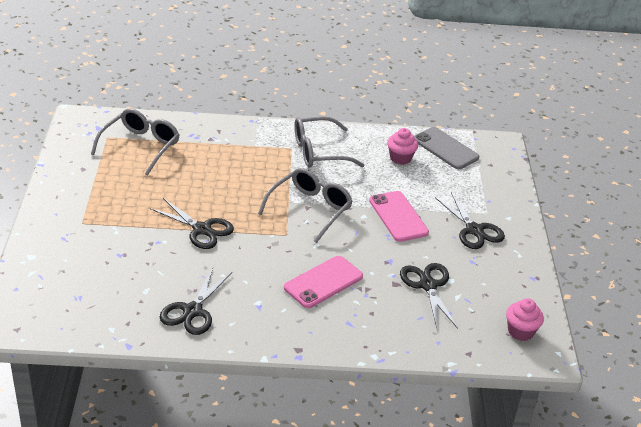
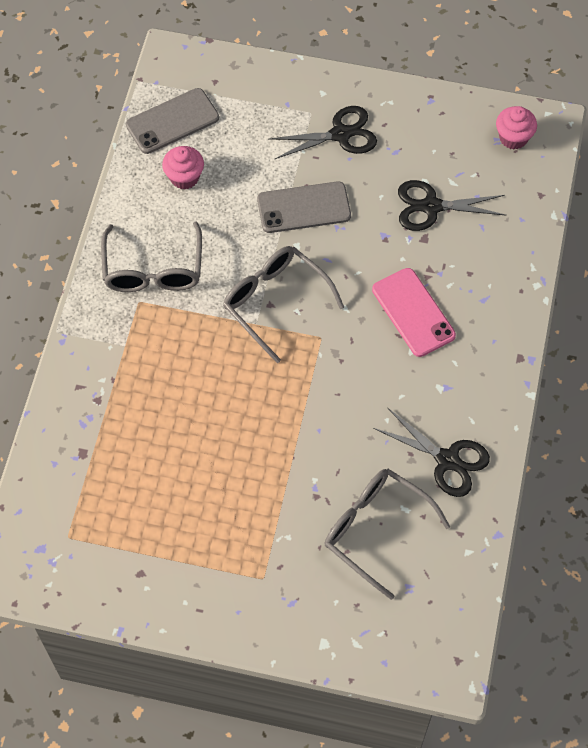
camera: 75 degrees left, 25 degrees up
grey glasses [91,108,179,175] -> grey glasses moved to [325,469,450,600]
black scissors [150,198,234,249] -> none
pink phone [369,191,429,242] -> grey phone [257,181,351,233]

